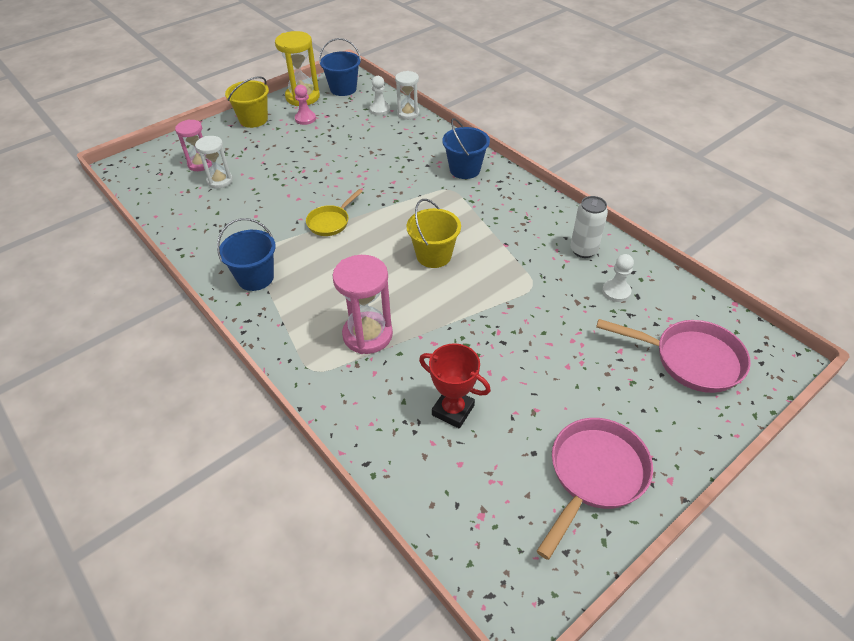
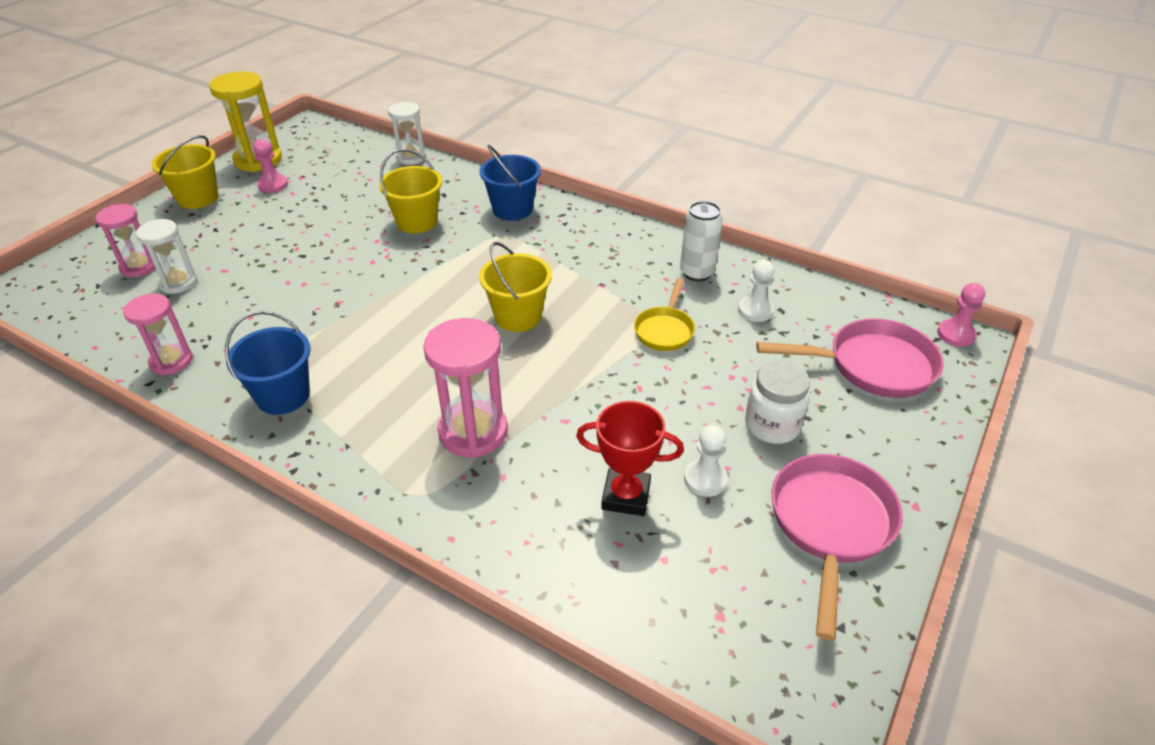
camera: 20 degrees left, 5 degrees down
yellow pan [306,189,363,236] -> yellow pan moved to [634,278,695,351]
blue bucket [319,38,361,96] -> none
white pawn [370,76,390,115] -> white pawn moved to [684,425,728,497]
none -> pink hourglass [123,293,193,375]
none -> yellow bucket [379,149,442,233]
none -> white jar [745,361,810,444]
none -> pink pawn [937,283,985,347]

